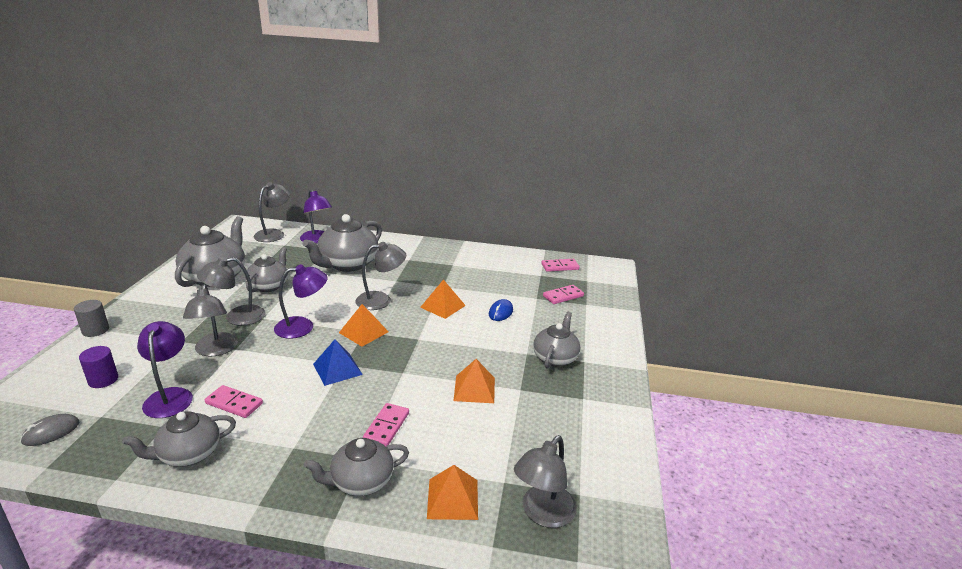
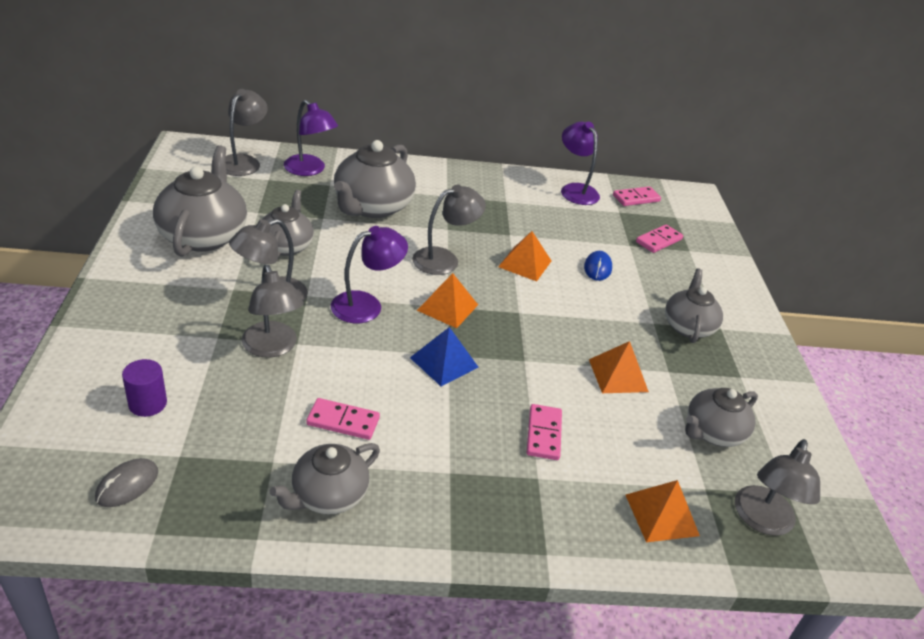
camera: 15 degrees left, 10 degrees up
grey cylinder [74,300,109,337] -> none
purple lamp [137,321,193,418] -> purple lamp moved to [561,122,600,205]
grey teapot [304,438,409,496] -> grey teapot moved to [685,388,758,447]

